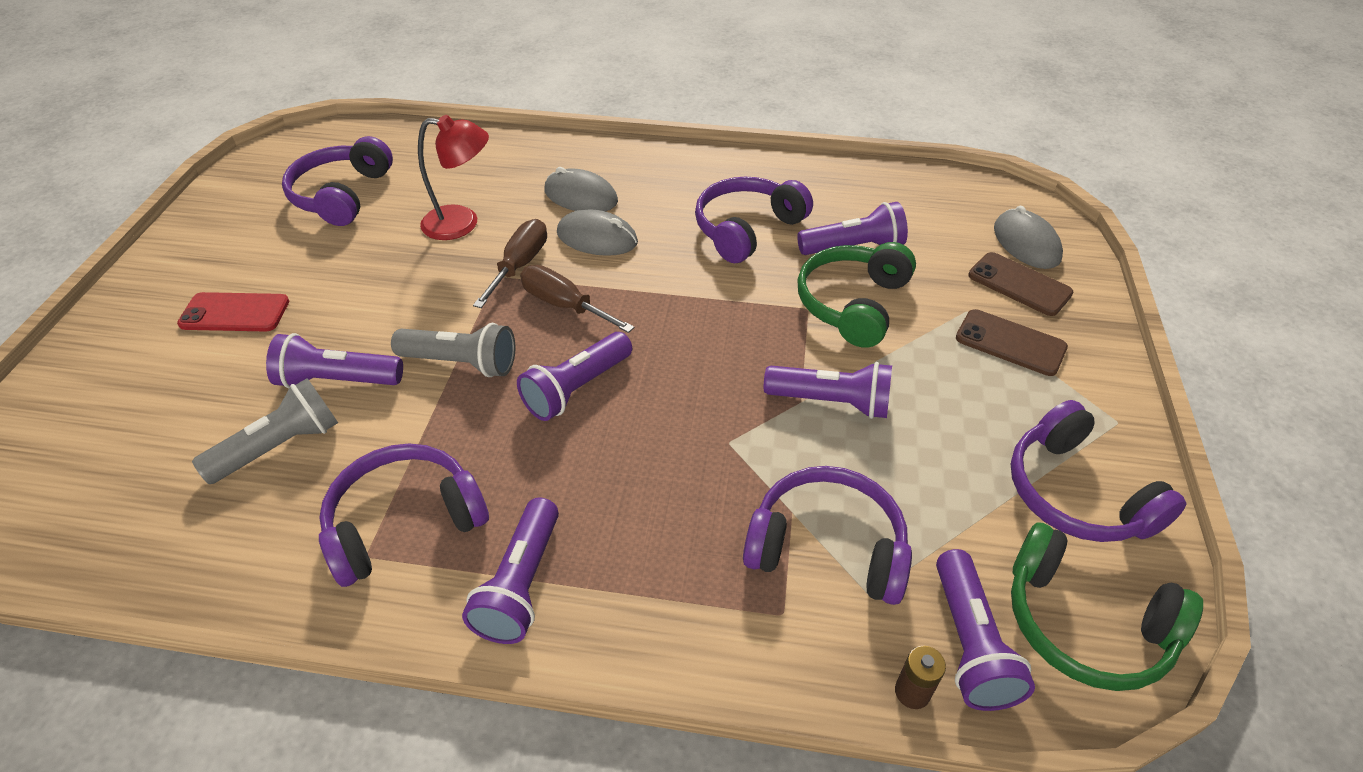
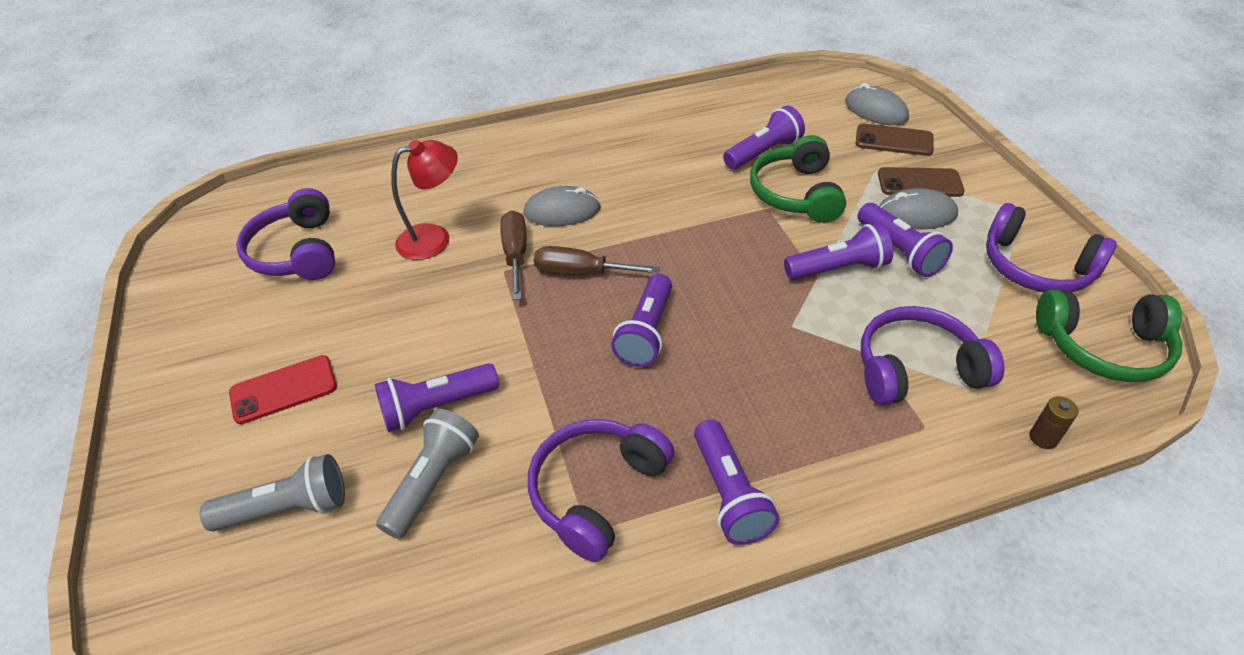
camera: 25 degrees left, 0 degrees up
grey flashlight [391,323,515,377] -> grey flashlight moved to [199,454,345,531]
grey mouse [544,167,618,211] -> grey mouse moved to [879,188,958,230]
purple headphones [695,177,813,263] -> none
purple flashlight [936,549,1035,711] -> purple flashlight moved to [858,203,953,277]

